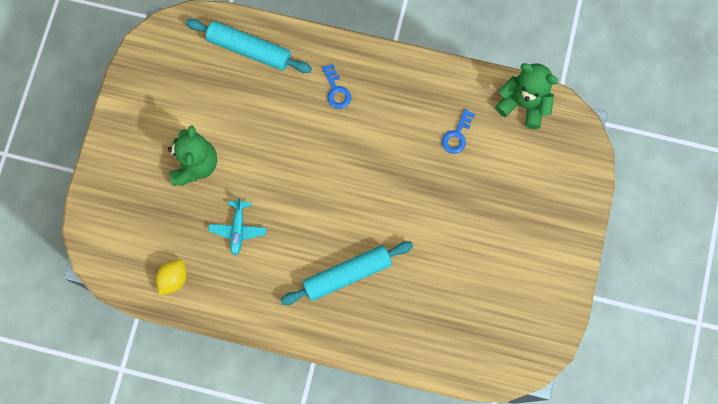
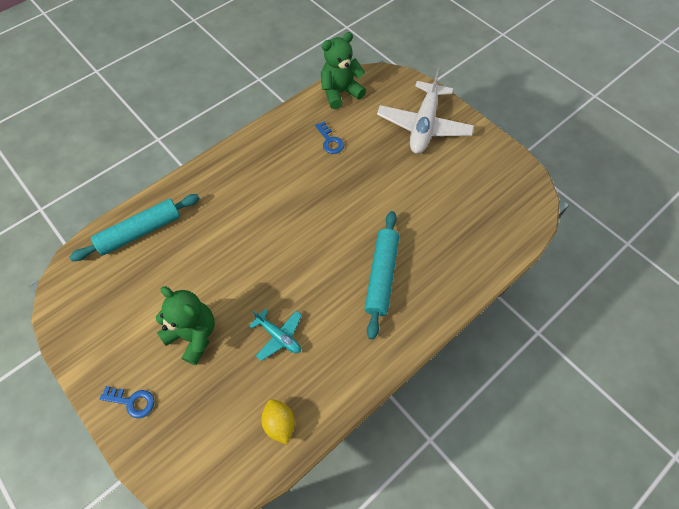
camera: 55 degrees left, 15 degrees down
blue key [322,64,351,109] -> blue key moved to [100,386,155,418]
none -> white plane [377,67,474,154]

